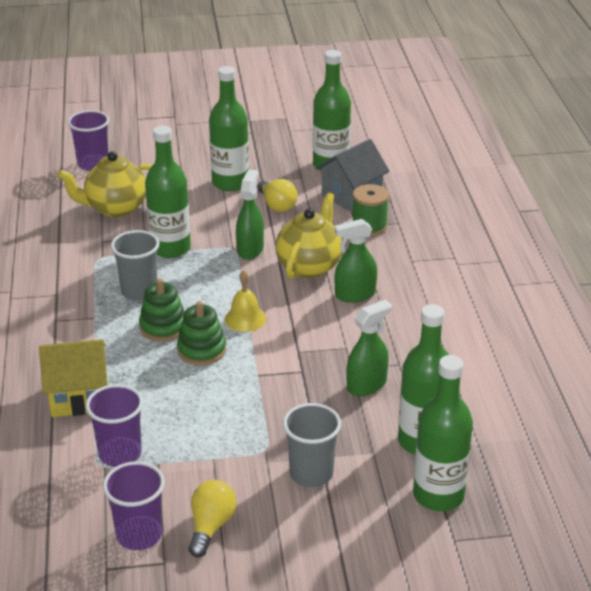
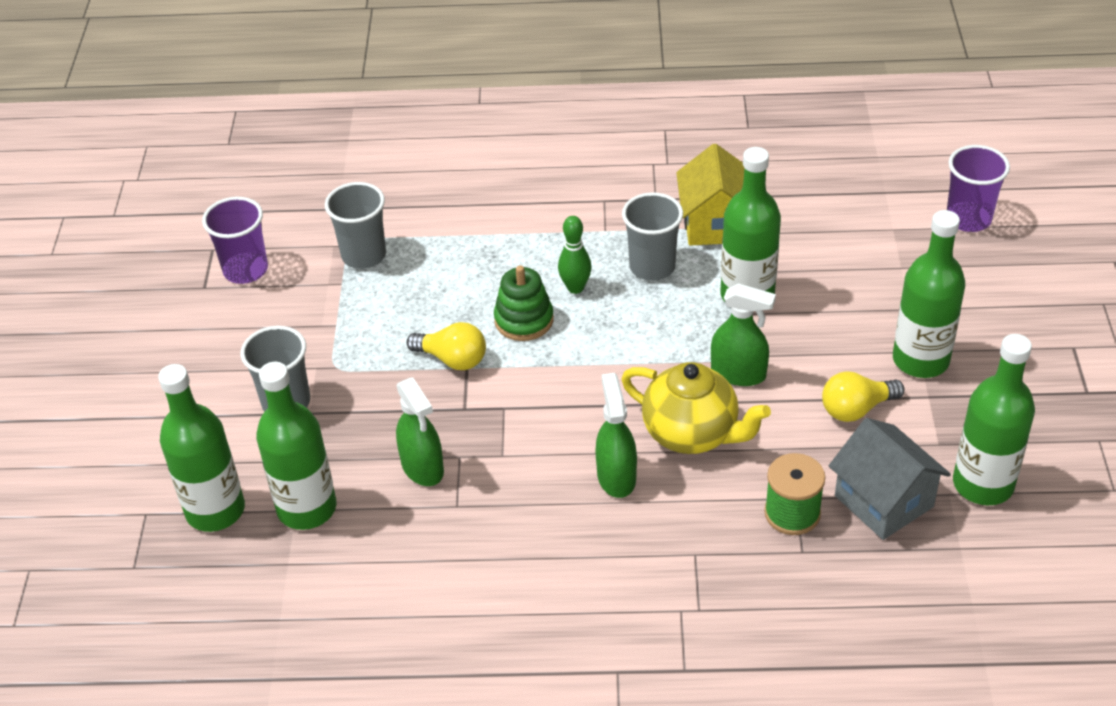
camera: 100 degrees right, 10 degrees up
yellow house [39,339,108,417] -> yellow house moved to [676,144,744,245]
yellow teapot [57,151,153,217] -> none
purple cup [86,384,143,467] -> grey cup [325,182,386,269]
green stacking toy [139,279,185,342] -> green bowling pin [558,216,592,294]
yellow light bulb [189,480,236,557] -> yellow light bulb moved to [407,322,486,370]
yellow bell [225,270,266,332] -> none

